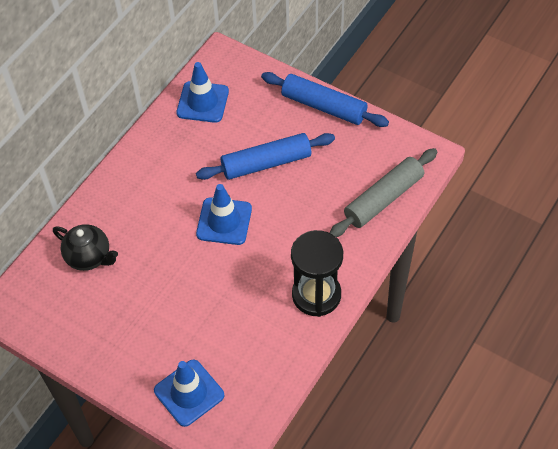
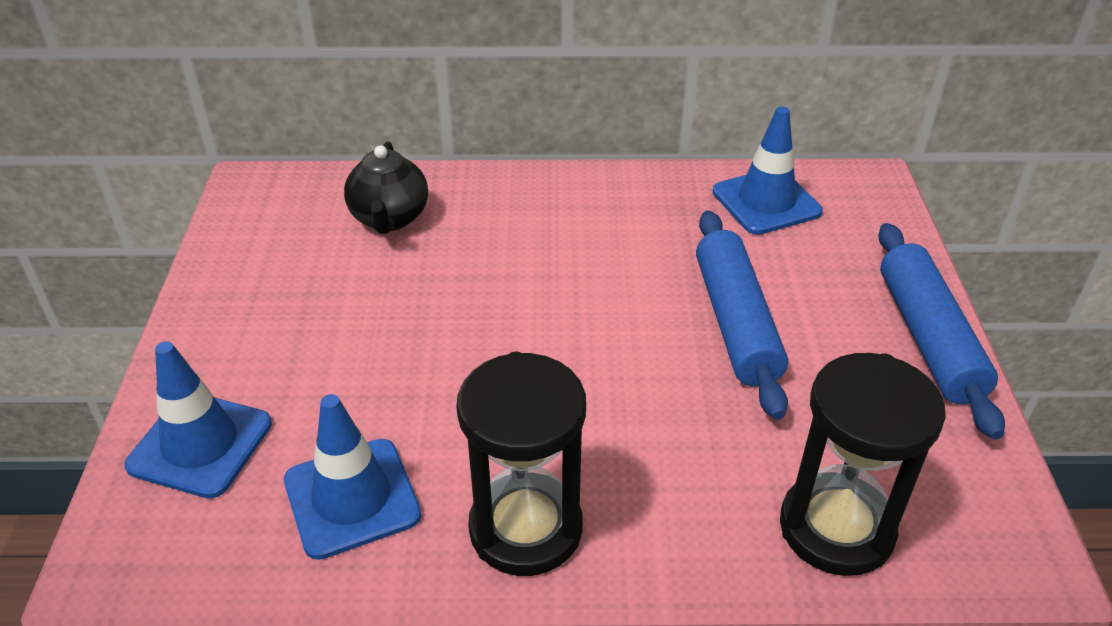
camera: 55 degrees right, 15 degrees down
blue rolling pin [196,133,335,180] -> blue rolling pin turned 45 degrees clockwise [696,211,788,420]
blue traffic cone [196,184,252,245] -> blue traffic cone moved to [284,394,422,560]
grey rolling pin [330,148,437,237] -> black hourglass [780,353,946,576]

